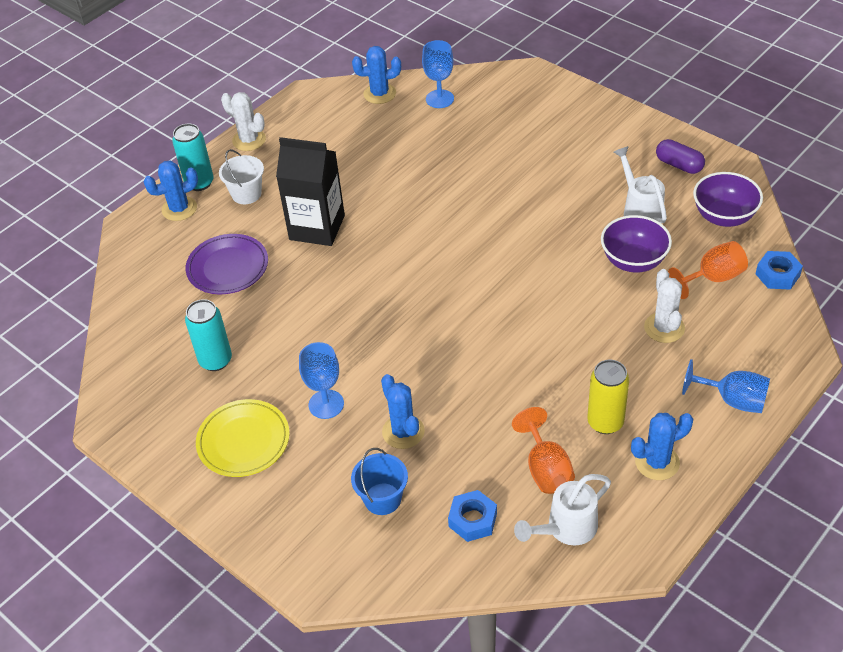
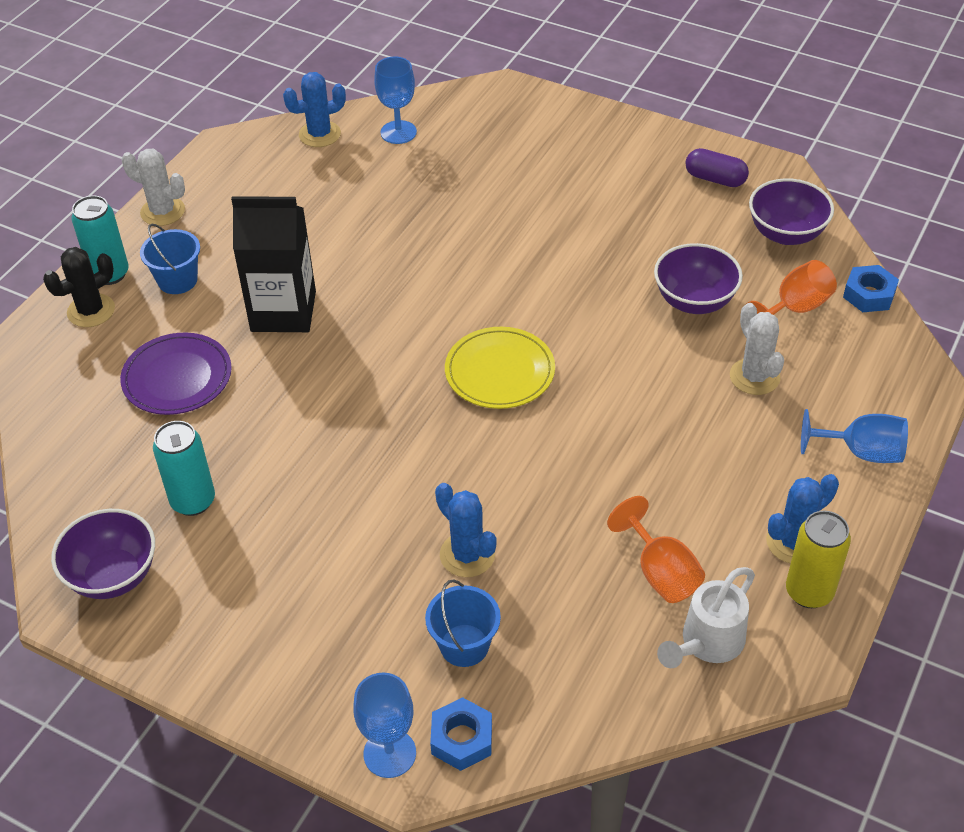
camera: 15 degrees left, 0 degrees up
blue cactus [144,160,198,221] -> black cactus [43,247,115,327]
yellow plate [196,399,290,477] -> yellow plate moved to [445,327,555,409]
white bucket [219,149,264,204] -> blue bucket [140,224,200,294]
blue goblet [299,342,344,419] -> blue goblet moved to [353,672,416,778]
blue nut [448,490,497,542] -> blue nut moved to [430,697,492,771]
yellow can [587,360,629,434] -> yellow can moved to [786,511,851,608]
white watering can [614,146,667,223] -> none
none -> purple bowl [51,509,155,599]

